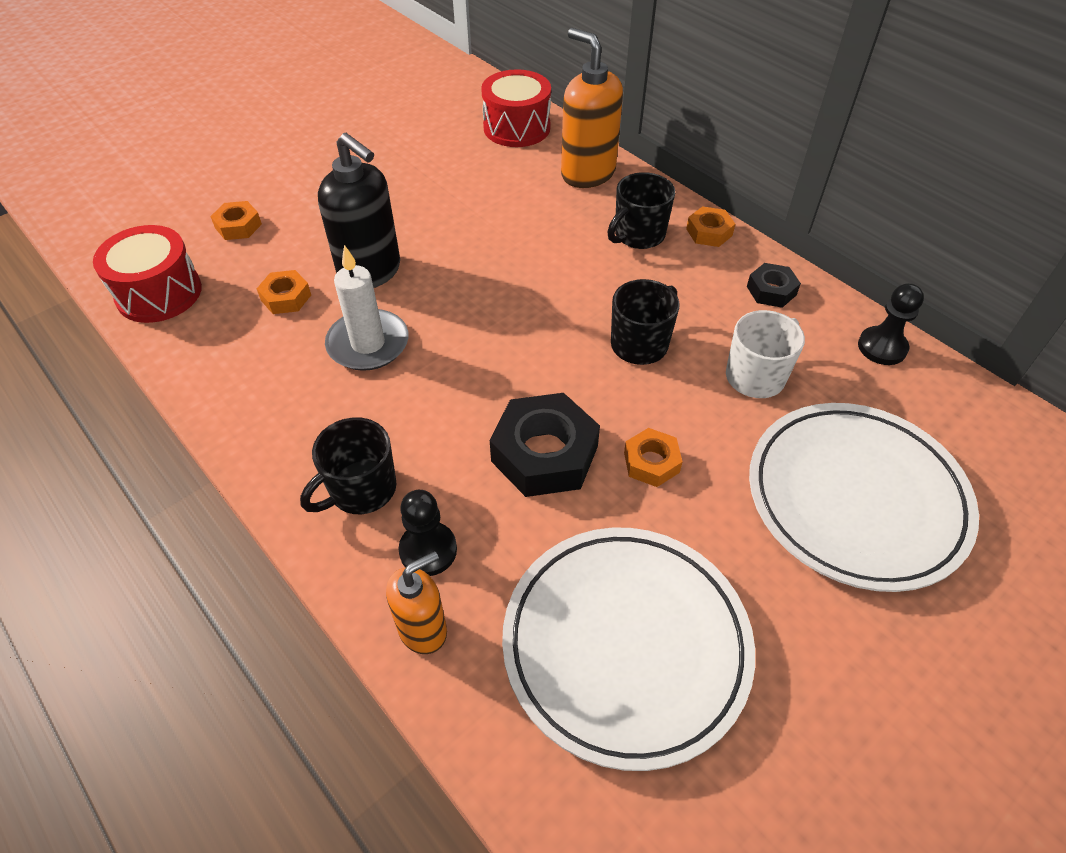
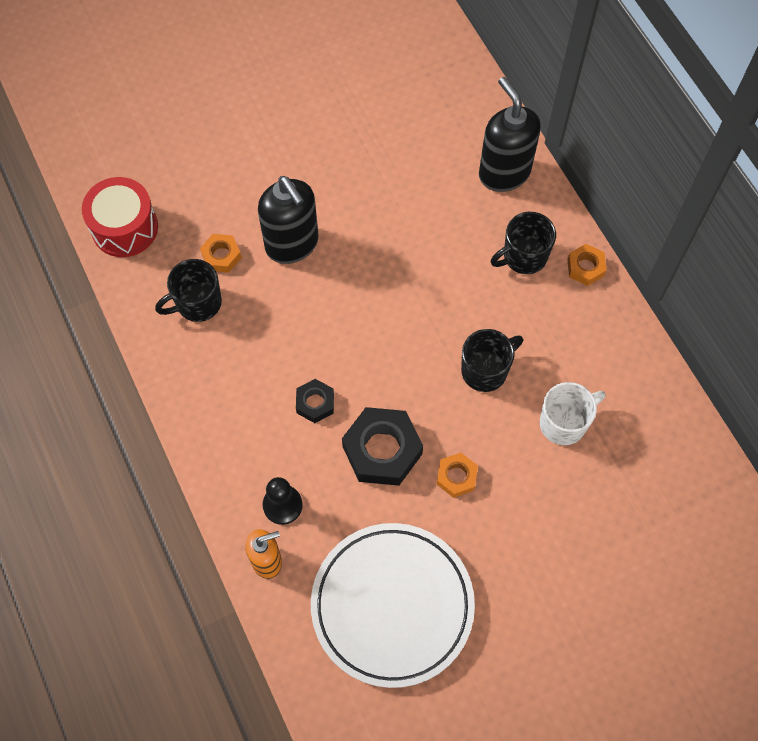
camera: 15 degrees right, 15 degrees up
orange nut [210,201,262,240] -> none
black mug [300,417,396,514] -> black mug moved to [155,259,222,322]
white candle [325,245,409,371] -> none
red drum [481,69,551,147] -> none
orange soap dispenser [561,28,623,188] -> black soap dispenser [479,77,541,192]
black nut [747,263,801,308] -> black nut moved to [296,379,334,423]
white plate [749,403,979,592] -> none
black pawn [858,283,924,365] -> none

